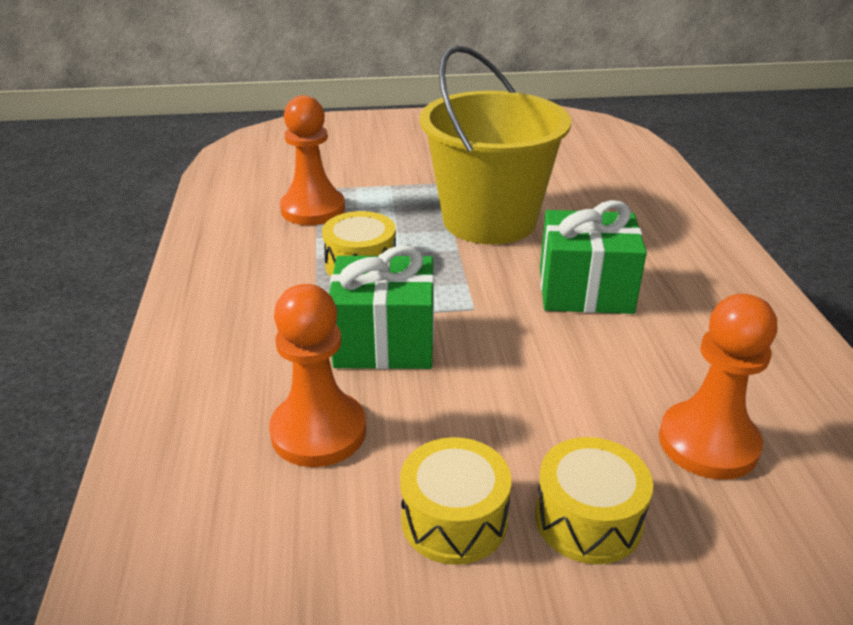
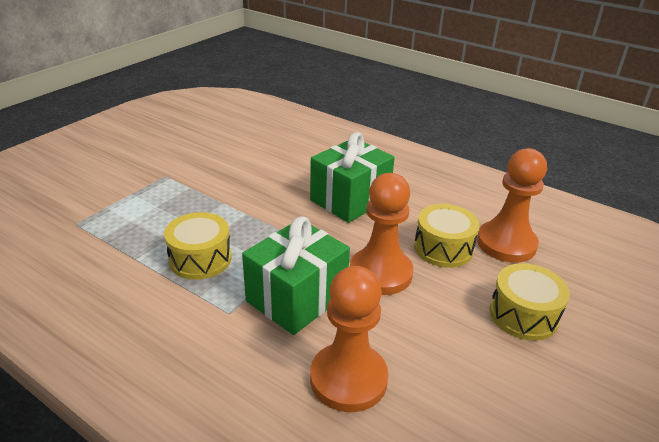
camera: 50 degrees left, 0 degrees up
orange pawn [280,95,345,225] -> orange pawn moved to [350,173,413,295]
yellow drum [400,437,511,565] -> yellow drum moved to [414,204,479,268]
yellow bucket [420,45,571,244] -> none

